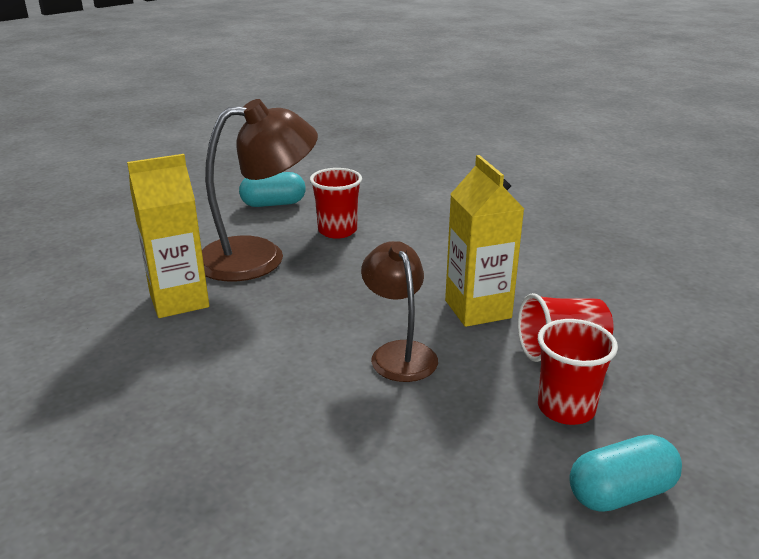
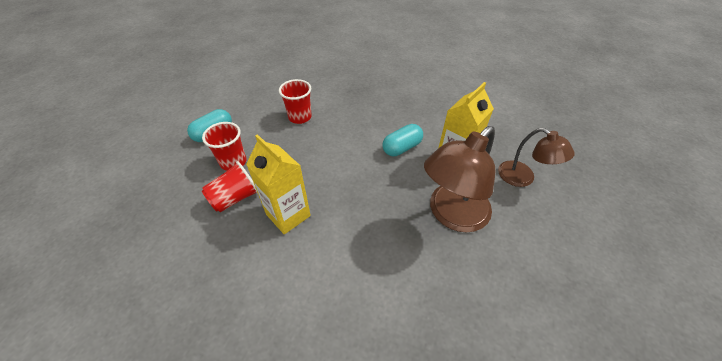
camera: 155 degrees right, 20 degrees up
turquoise capsule [239,172,306,207] -> turquoise capsule moved to [382,124,423,156]
red cup [310,168,362,239] -> red cup moved to [279,79,312,124]
brown lamp [361,241,438,382] -> brown lamp moved to [498,128,575,187]

